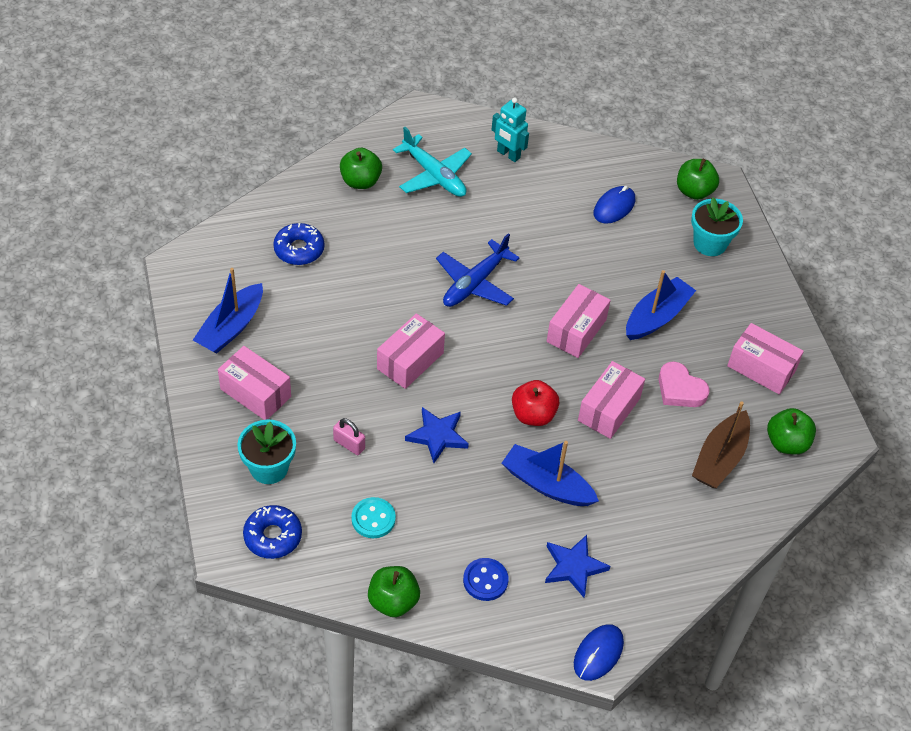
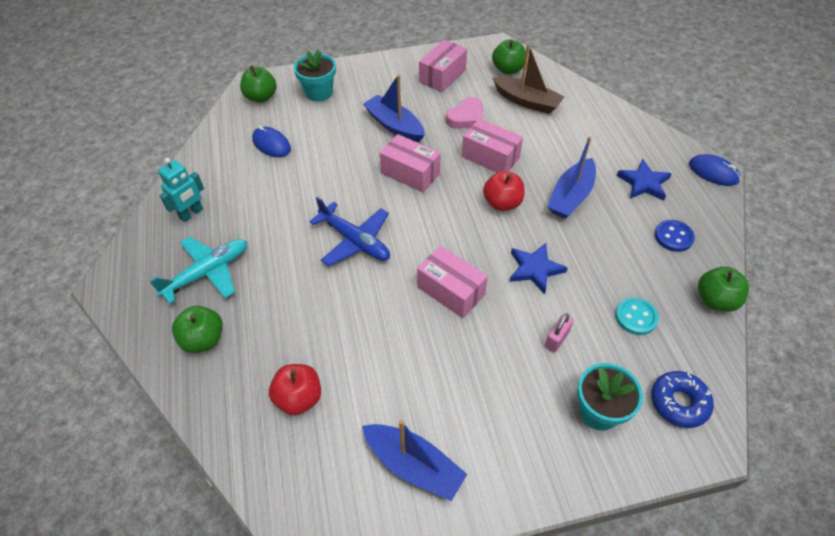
camera: 85 degrees left, 0 degrees up
pink box [218,346,291,420] -> none
blue donut [273,223,324,265] -> red apple [269,364,321,415]

